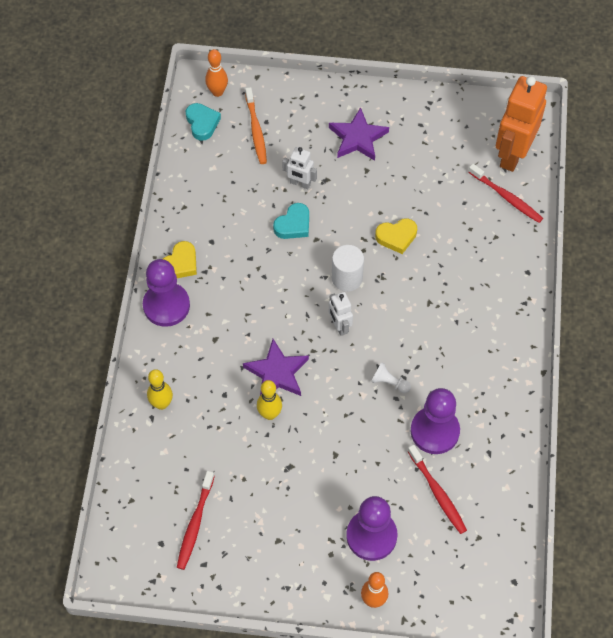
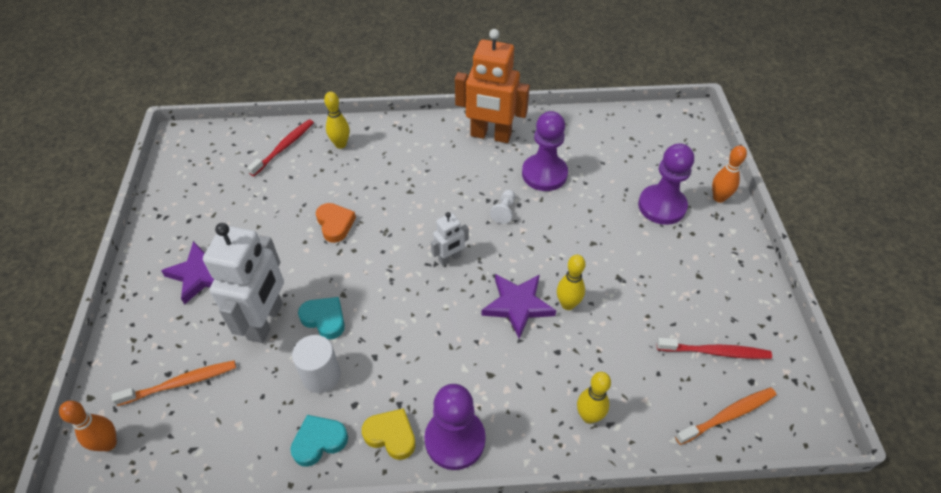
camera: 100 degrees left, 10 degrees down
turquoise heart [186,103,221,141] -> turquoise heart moved to [290,415,348,467]
white robot [282,147,317,189] -> white robot [203,223,284,343], size x2.03
white cylinder [332,245,364,292] -> white cylinder moved to [292,335,341,393]
yellow heart [375,218,417,254] -> orange heart [316,203,356,243]
red toothbrush [407,445,467,534] -> none
orange robot [496,76,547,172] -> orange robot moved to [455,29,530,143]
none -> yellow bowling pin [324,92,350,149]
none -> orange toothbrush [675,387,777,445]

